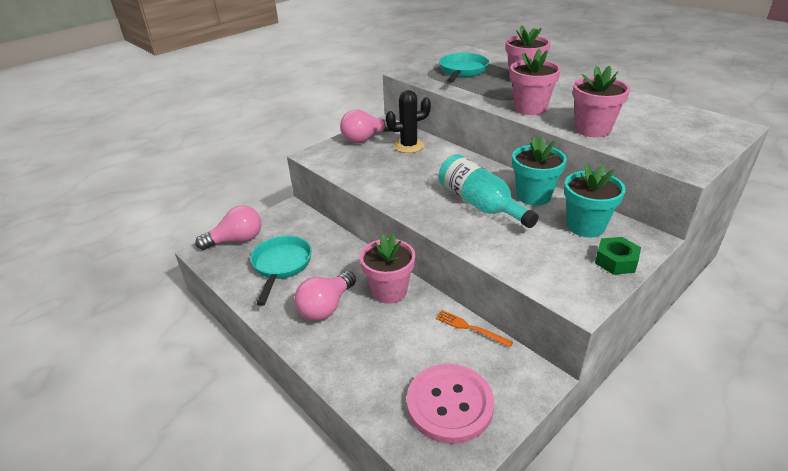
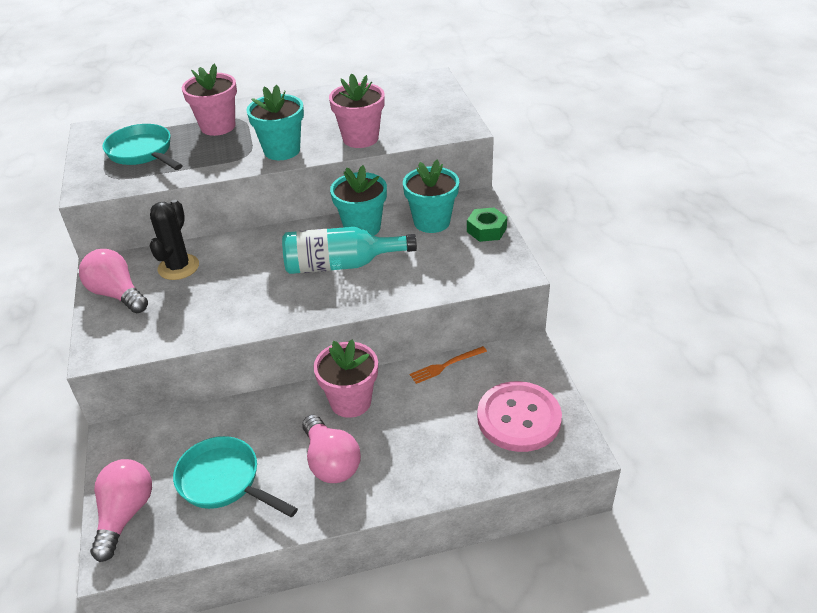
camera: 60 degrees left, 5 degrees up
pink light bulb [340,109,391,143] -> pink light bulb turned 135 degrees clockwise [79,249,148,313]
pink flower pot [510,49,561,115] -> turquoise flower pot [246,84,304,160]

